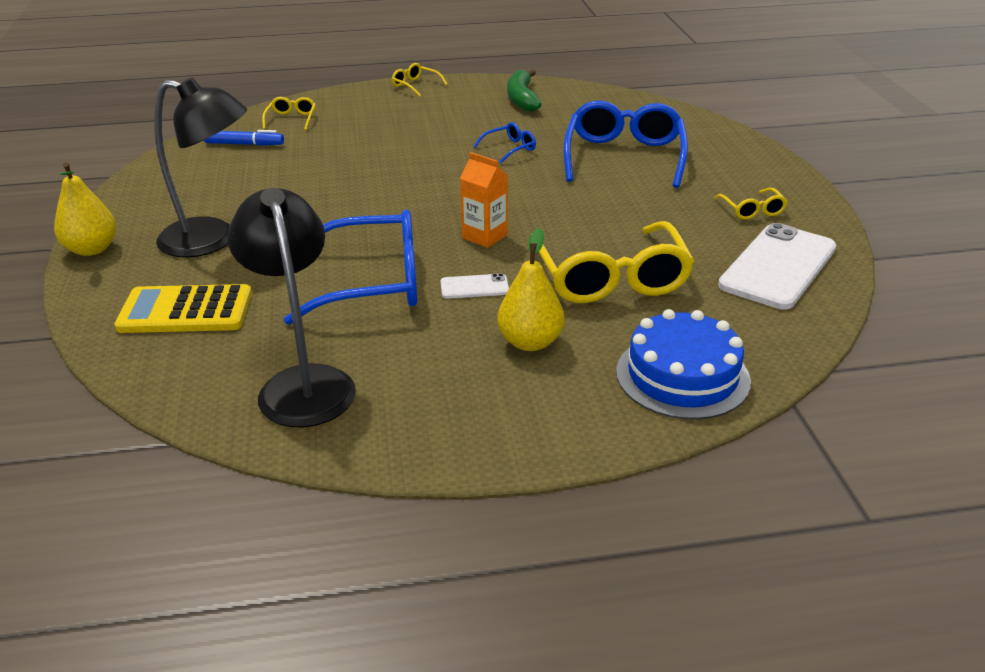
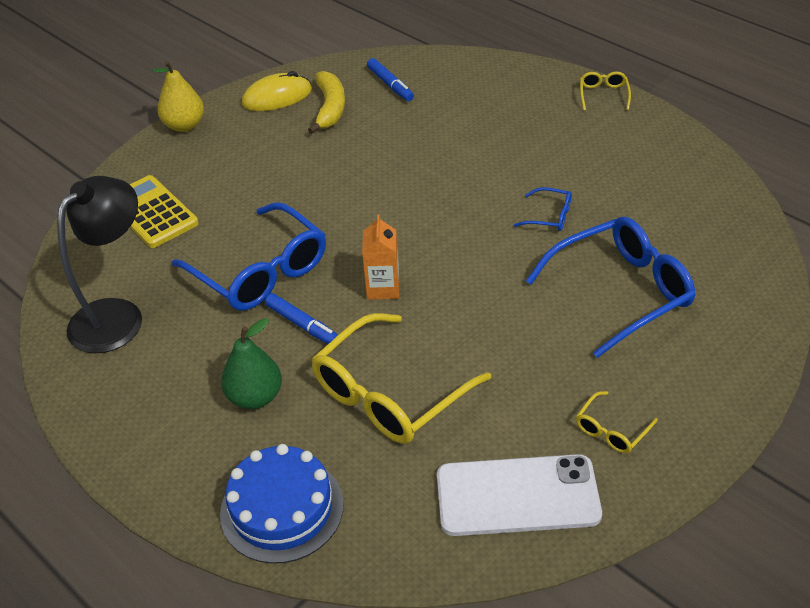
camera: 55 degrees right, 10 degrees up
black lamp [154,77,247,258] -> none
yellow glasses [262,97,316,130] -> none
white phone [440,273,509,299] -> blue marker [265,293,338,344]
yellow pear [497,228,564,351] -> green pear [221,318,282,409]
green banana [507,69,541,111] -> none
none -> yellow mouse [242,71,312,111]
none -> yellow banana [308,71,345,134]

